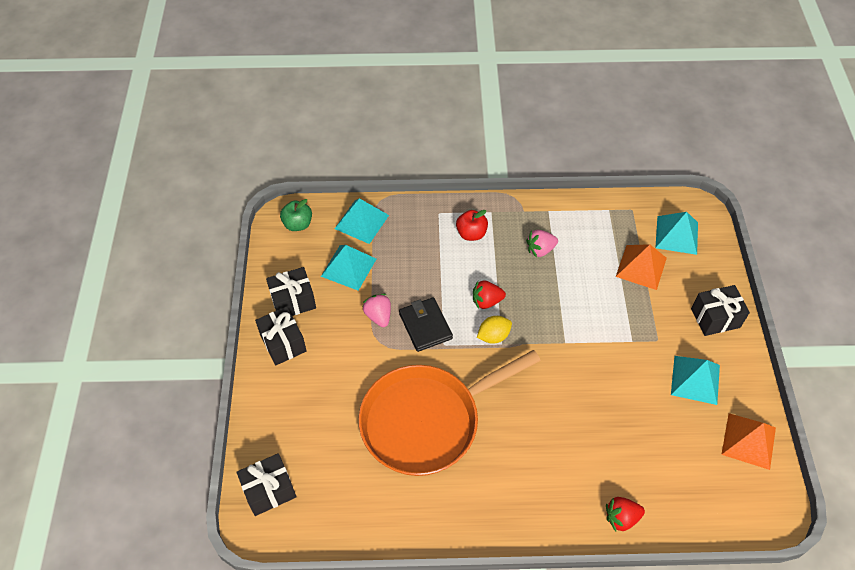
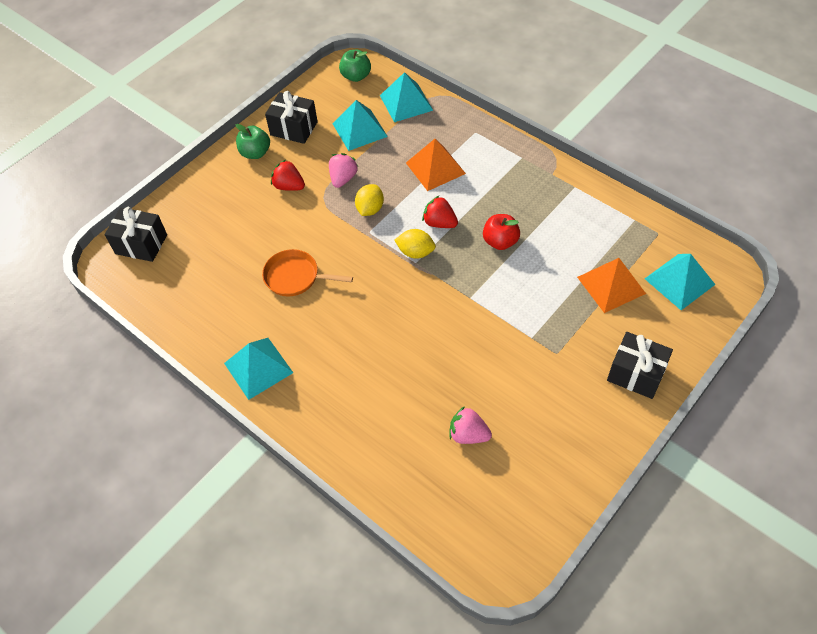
camera: 45 degrees right, 0 degrees up
black gift [255,306,307,366] -> green apple [236,124,270,159]
orange pan [359,350,541,476] -> orange pan [262,249,353,296], size x0.46
black wallet [399,297,453,352] -> yellow lemon [355,184,384,216]
red apple [456,210,488,241] -> red apple moved to [483,214,520,250]
pink strawberry [526,230,558,258] -> pink strawberry moved to [449,406,492,444]
red strawberry [606,497,645,531] -> red strawberry moved to [271,160,305,191]
turquoise pyramid [671,356,720,405] -> turquoise pyramid moved to [224,338,293,400]
orange pyramid [721,413,776,470] -> orange pyramid moved to [406,139,466,191]

